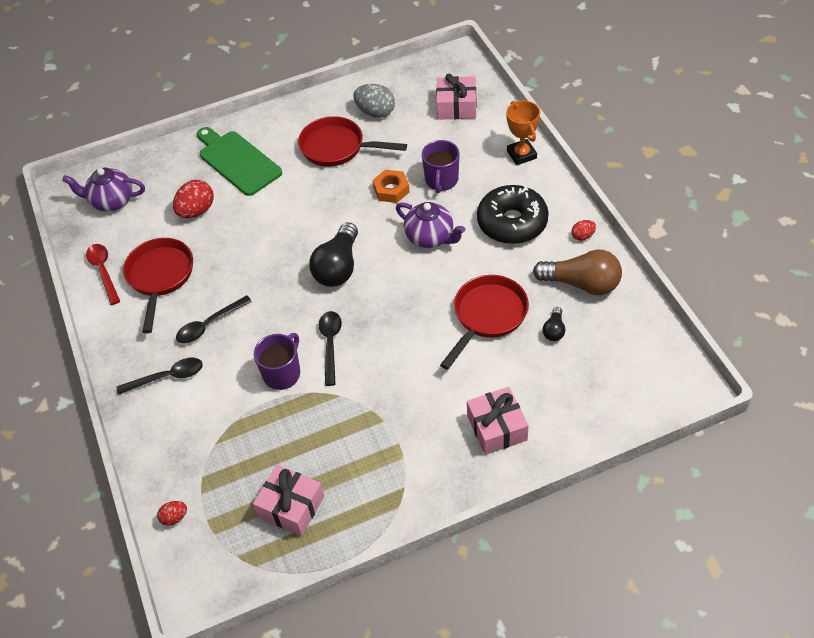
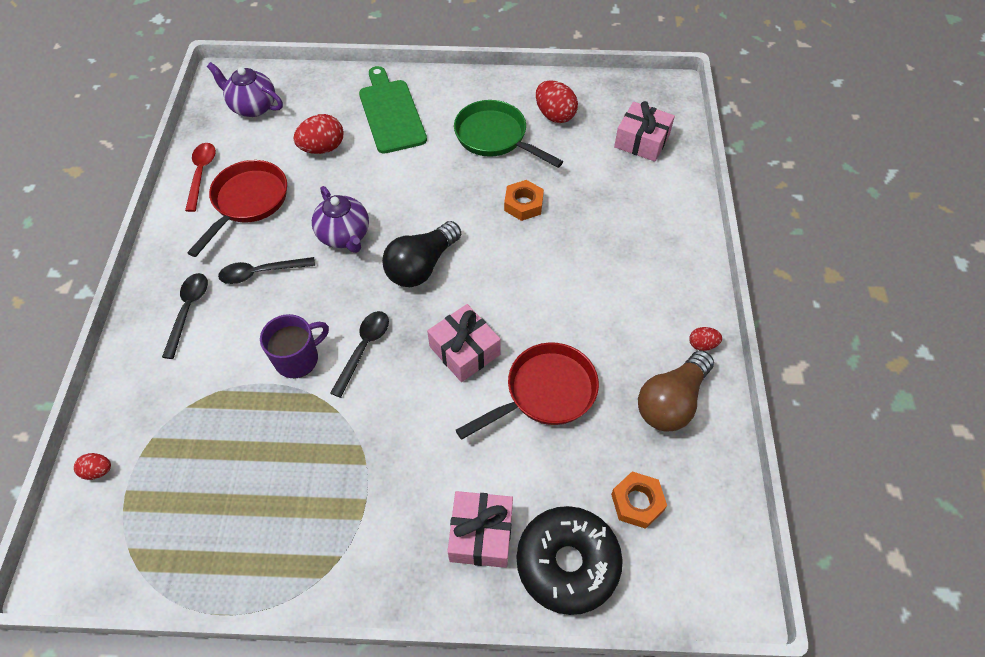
camera: 20 degrees right, 5 degrees up
black spoon [117,358,203,395] -> black spoon turned 90 degrees counterclockwise [162,273,208,359]
pink gift [253,465,324,536] -> pink gift moved to [427,304,501,382]
red pan [298,116,407,167] -> green pan [454,100,563,168]
grey egg [353,84,395,118] -> red egg [536,80,578,123]
purple teapot [396,202,465,248] -> purple teapot moved to [312,186,369,253]
purple mug [422,140,459,193] -> none
black donut [477,185,549,244] -> black donut moved to [517,506,623,615]
orange trophy [506,100,540,165] -> none
brown light bulb [533,249,622,295] -> brown light bulb turned 90 degrees clockwise [638,350,714,432]
black light bulb [543,307,565,341] -> none
none -> orange nut [611,471,667,529]

